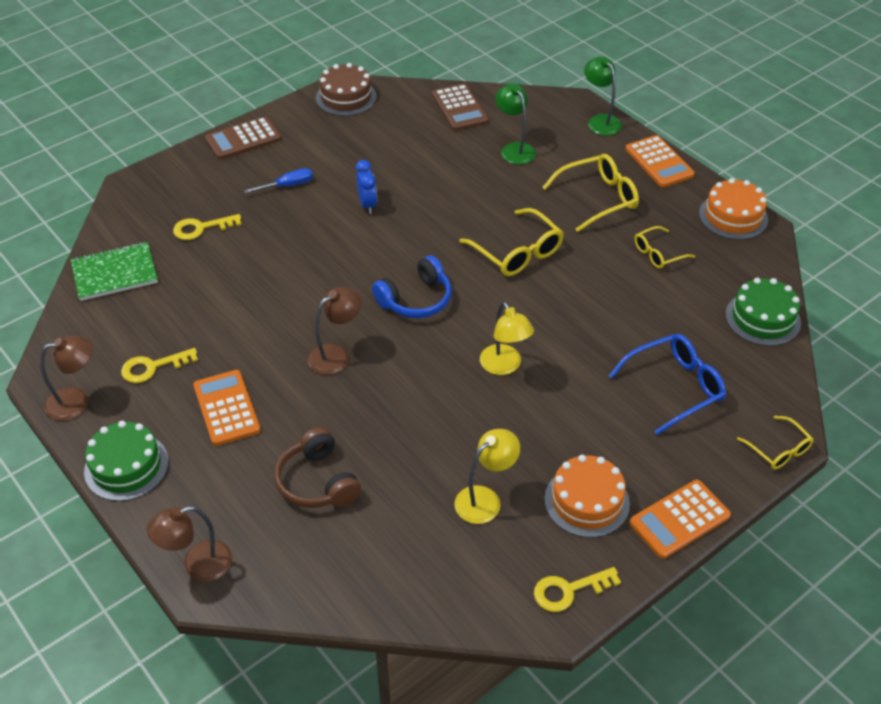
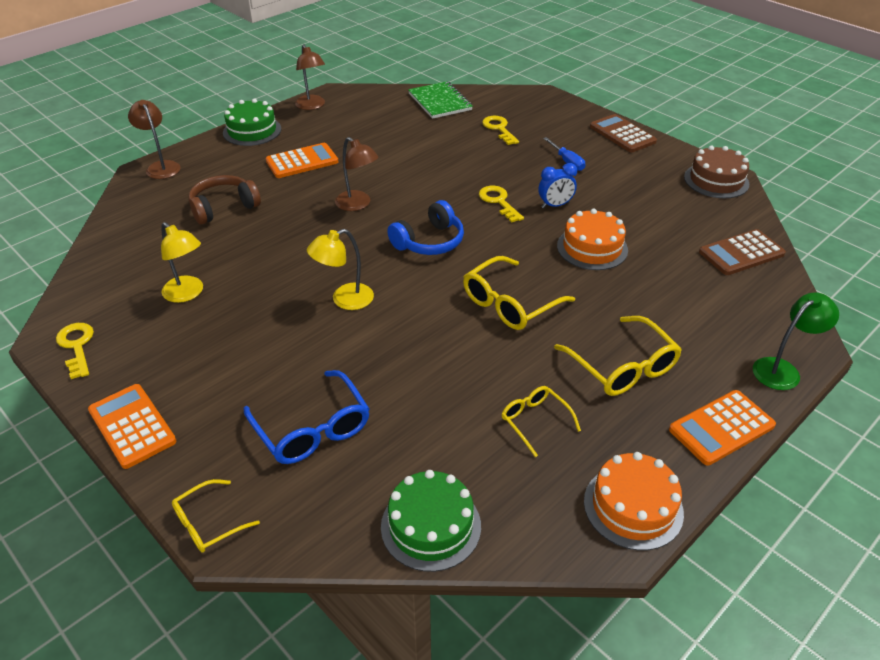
camera: 85 degrees right, 5 degrees down
yellow key [121,348,198,383] -> yellow key moved to [479,186,524,223]
blue headphones [372,255,452,318] -> blue headphones turned 90 degrees counterclockwise [387,200,464,255]
green lamp [495,84,536,165] -> none
orange cake [544,455,630,538] -> orange cake moved to [557,209,628,270]

